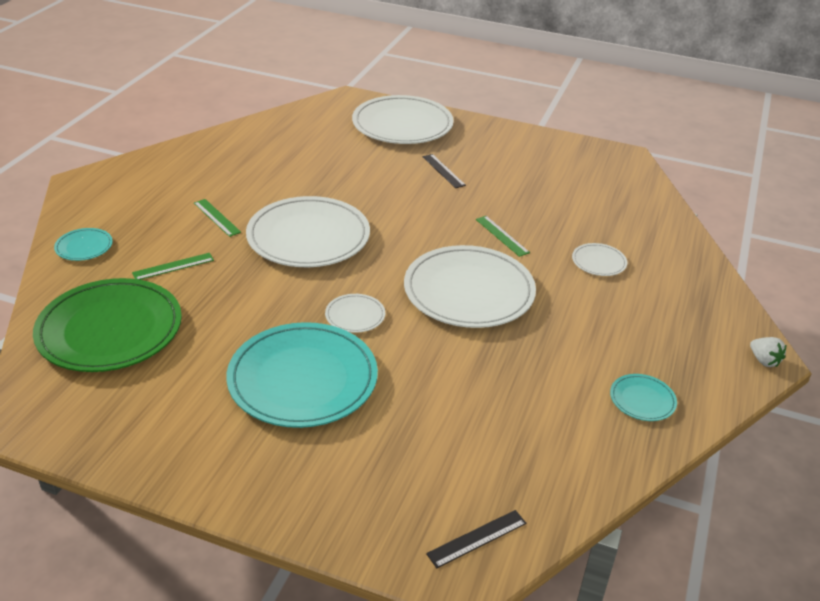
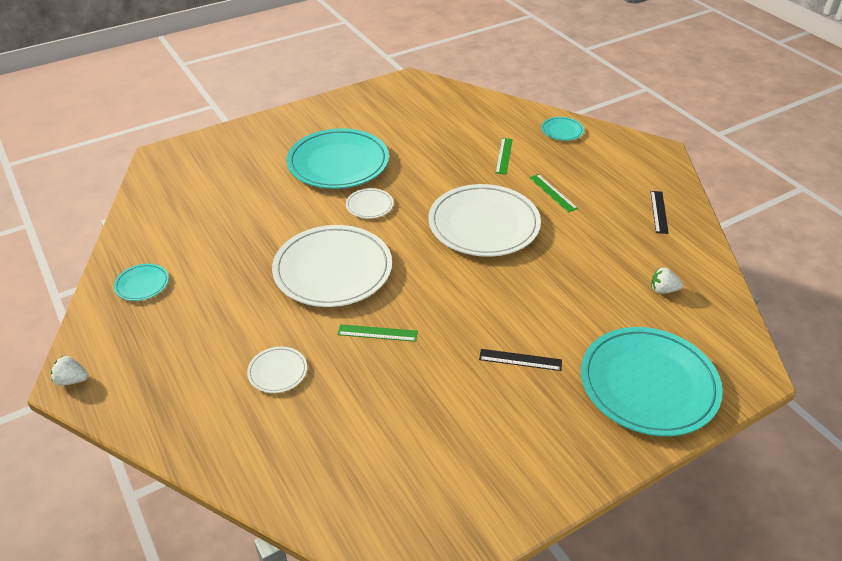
camera: 130 degrees right, 5 degrees up
green plate [33,278,182,372] -> none
green ruler [194,199,241,237] -> green ruler turned 60 degrees clockwise [529,174,578,212]
white plate [352,95,454,144] -> turquoise plate [581,327,723,436]
black ruler [426,510,527,568] -> black ruler moved to [650,191,669,234]
none -> white strawberry [651,268,683,294]

